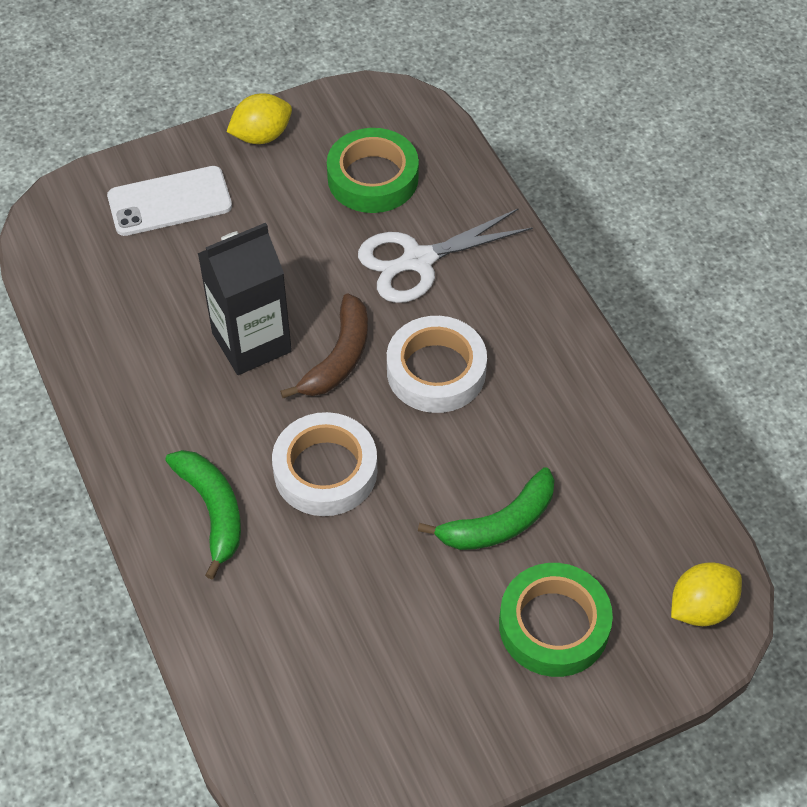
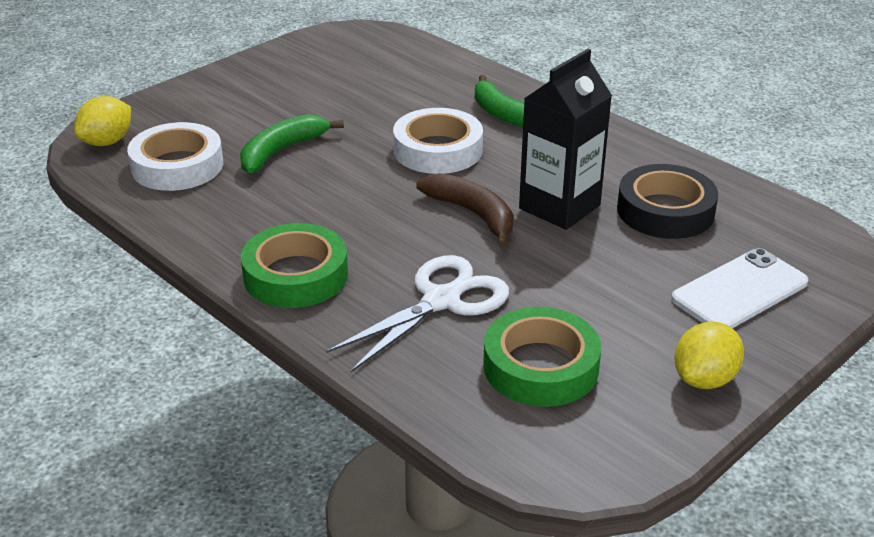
camera: 160 degrees right, 20 degrees down
brown banana [280,293,368,398] -> brown banana turned 135 degrees clockwise [416,173,514,247]
white tape [387,316,487,413] -> white tape moved to [127,122,223,191]
green tape [499,563,613,677] -> green tape moved to [241,223,348,308]
none -> black tape [617,164,718,239]

